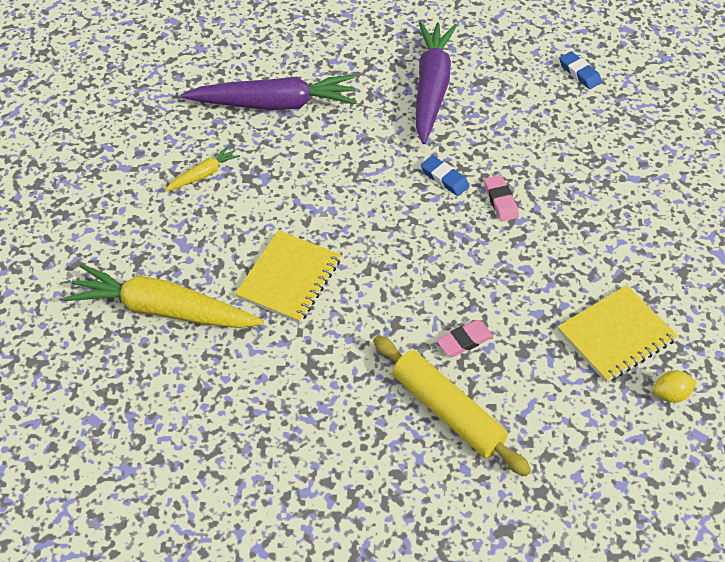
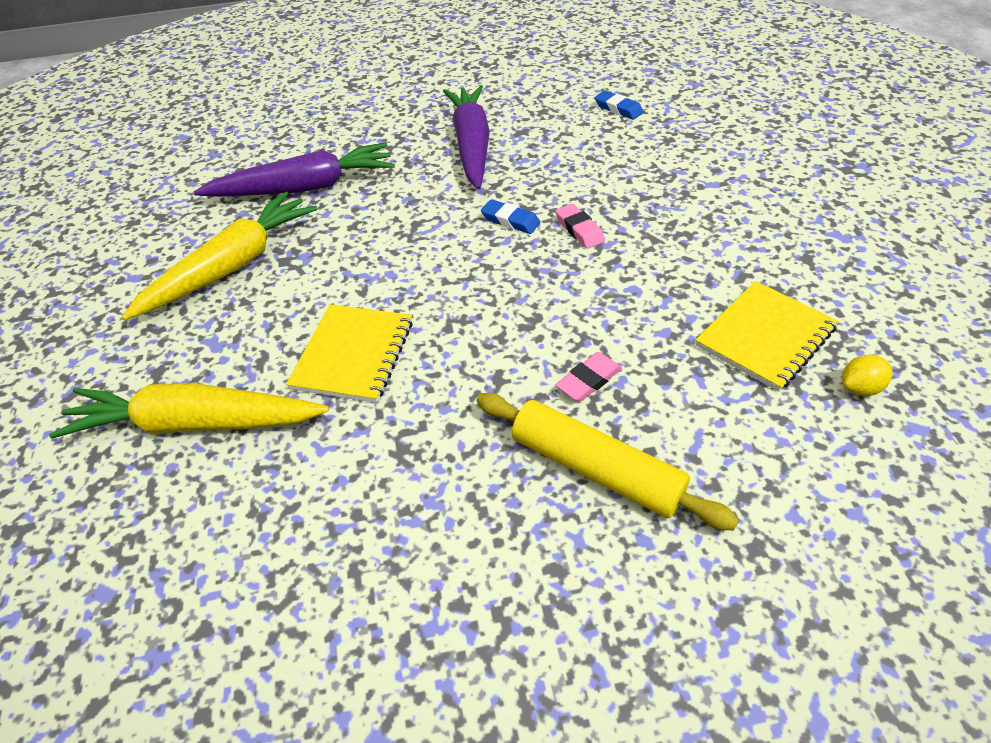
camera: 10 degrees left, 5 degrees down
yellow carrot [165,145,240,191] -> yellow carrot [122,192,318,321], size x2.17

